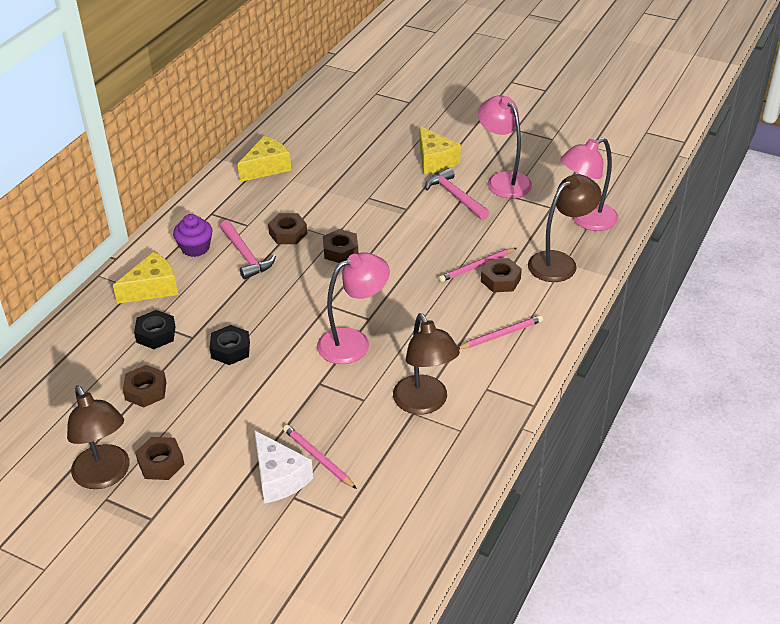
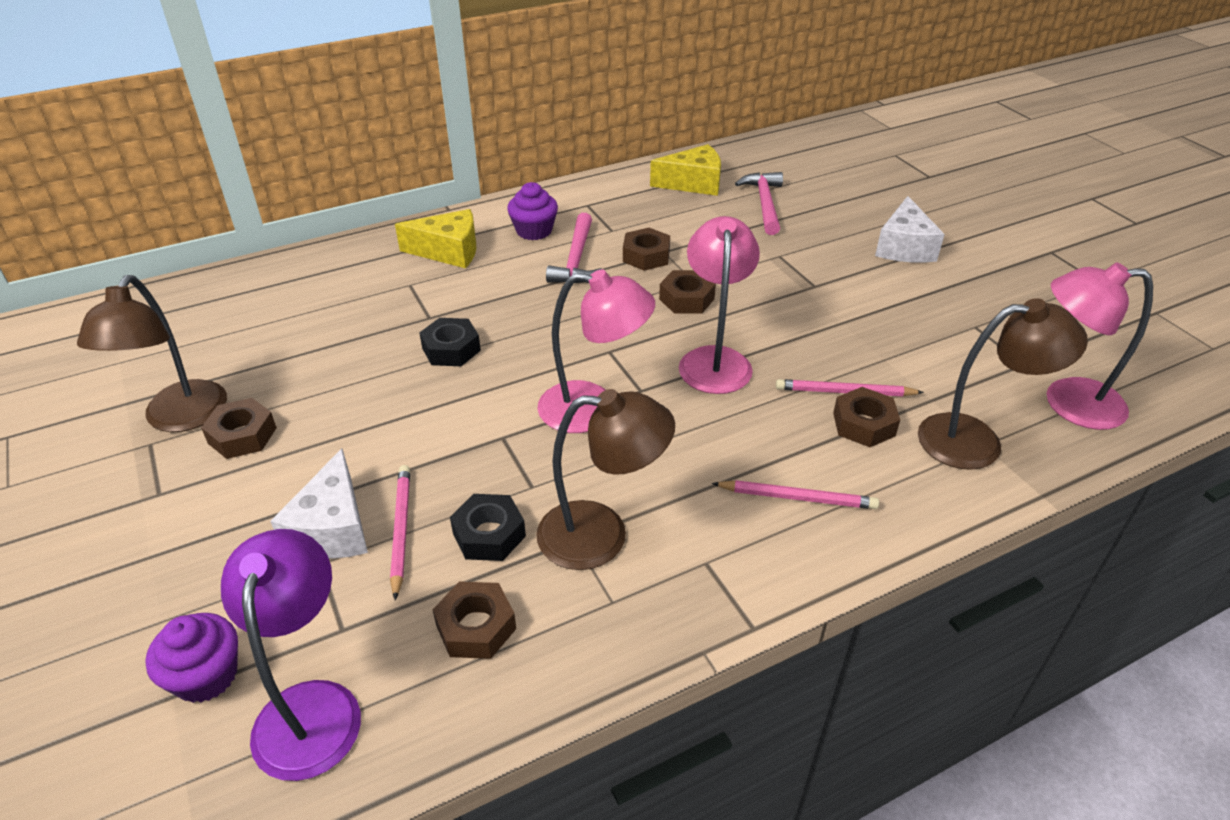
camera: 35 degrees right, 0 degrees up
brown nut [123,365,166,407] -> brown nut moved to [433,581,516,659]
black nut [134,310,176,349] -> black nut moved to [450,494,526,561]
brown lamp [393,313,460,414] -> brown lamp turned 105 degrees counterclockwise [536,389,675,570]
yellow cheese [419,126,461,174] -> white cheese [875,196,945,263]
pink hammer [425,168,489,220] -> pink hammer moved to [735,172,783,235]
pink lamp [478,95,532,198] -> pink lamp moved to [679,216,760,394]
none -> purple cupcake [145,613,238,703]
none -> purple lamp [221,529,361,781]

